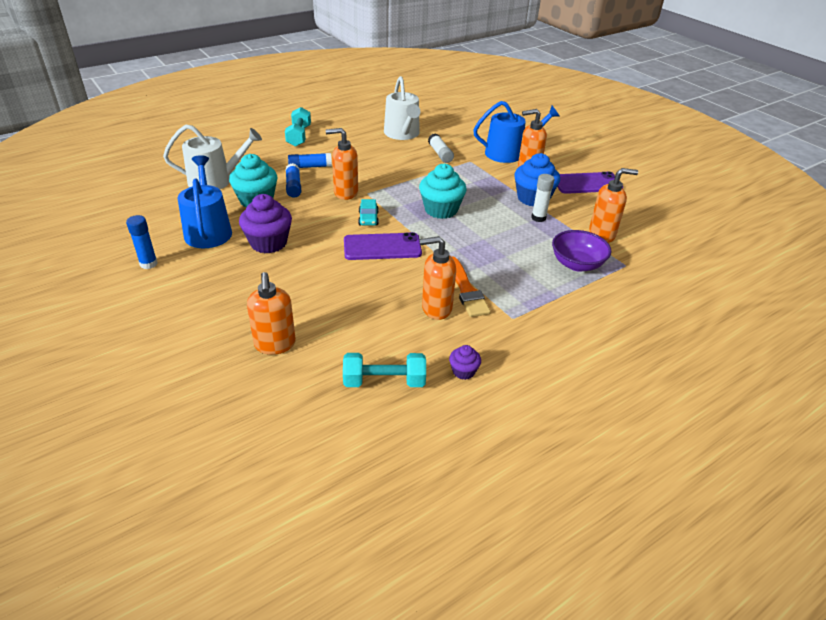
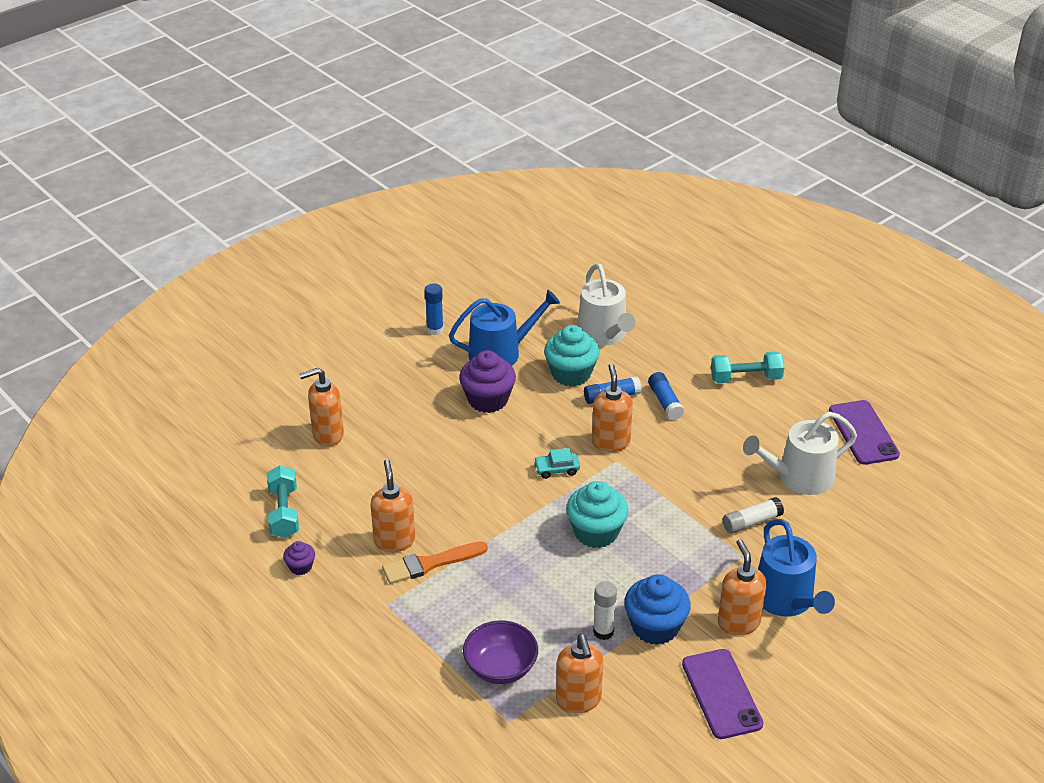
camera: 85 degrees right, 0 degrees up
purple phone [344,232,422,260] -> purple phone moved to [829,400,900,465]

